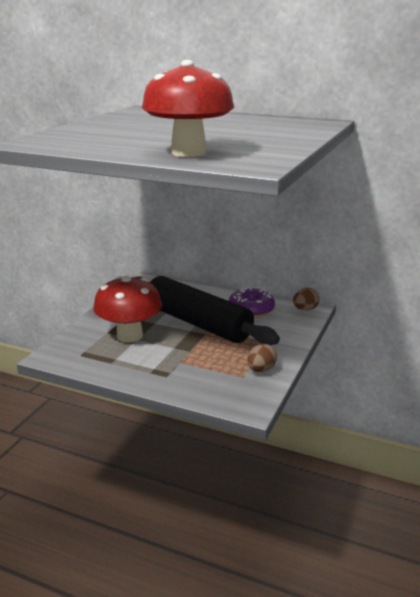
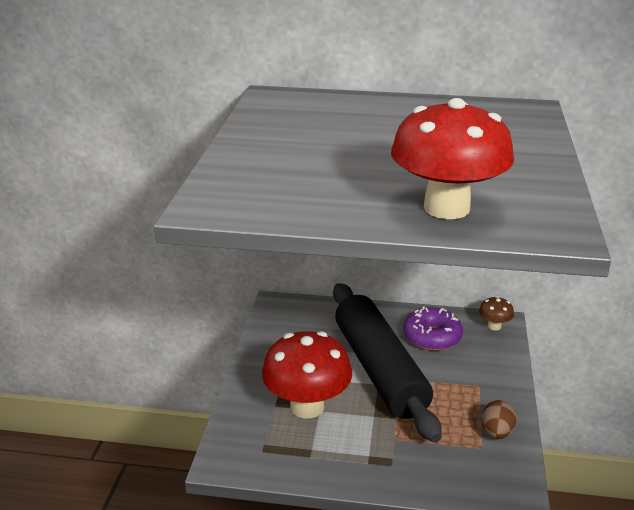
camera: 15 degrees left, 5 degrees up
black rolling pin [133,276,280,345] -> black rolling pin turned 45 degrees clockwise [333,283,442,442]
brown egg [293,288,320,311] -> brown mushroom [479,296,514,331]

